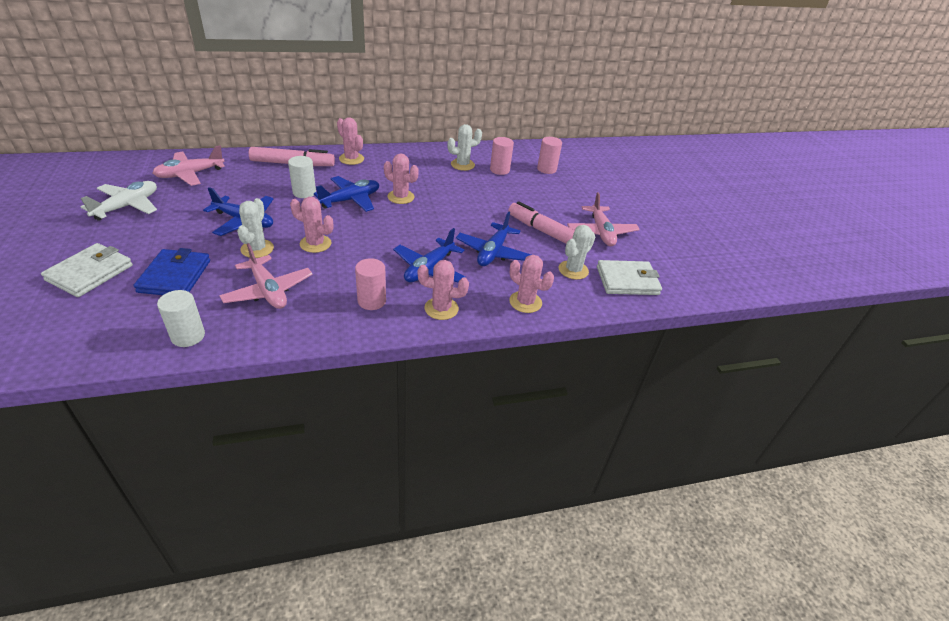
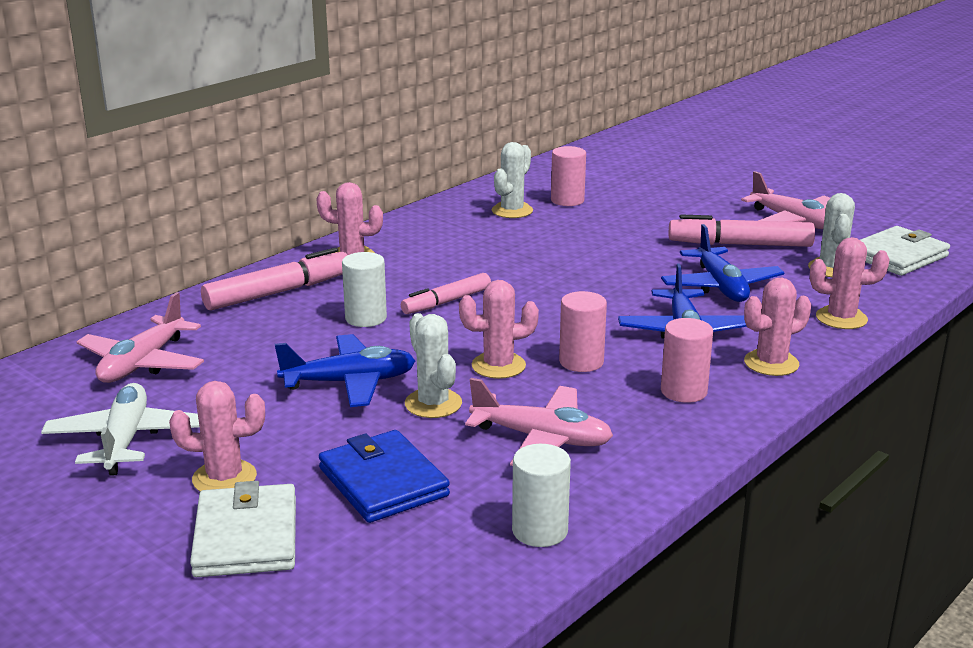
camera: 30 degrees left, 15 degrees down
blue plane [314,176,379,212] -> pink marker [401,273,491,314]
pink cactus [384,154,419,204] -> pink cactus moved to [169,381,265,492]
pink cylinder [537,137,562,174] -> pink cylinder moved to [559,291,607,372]

